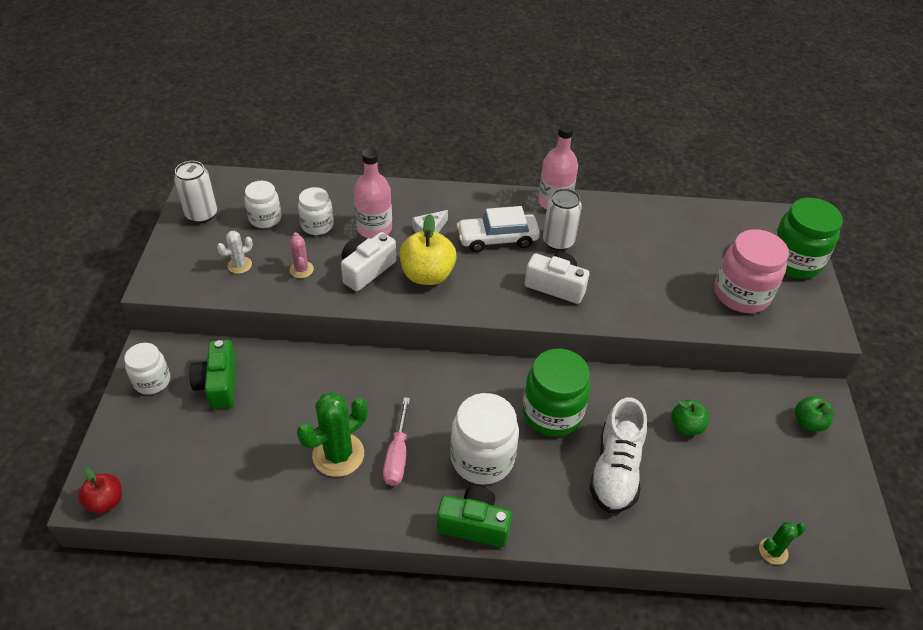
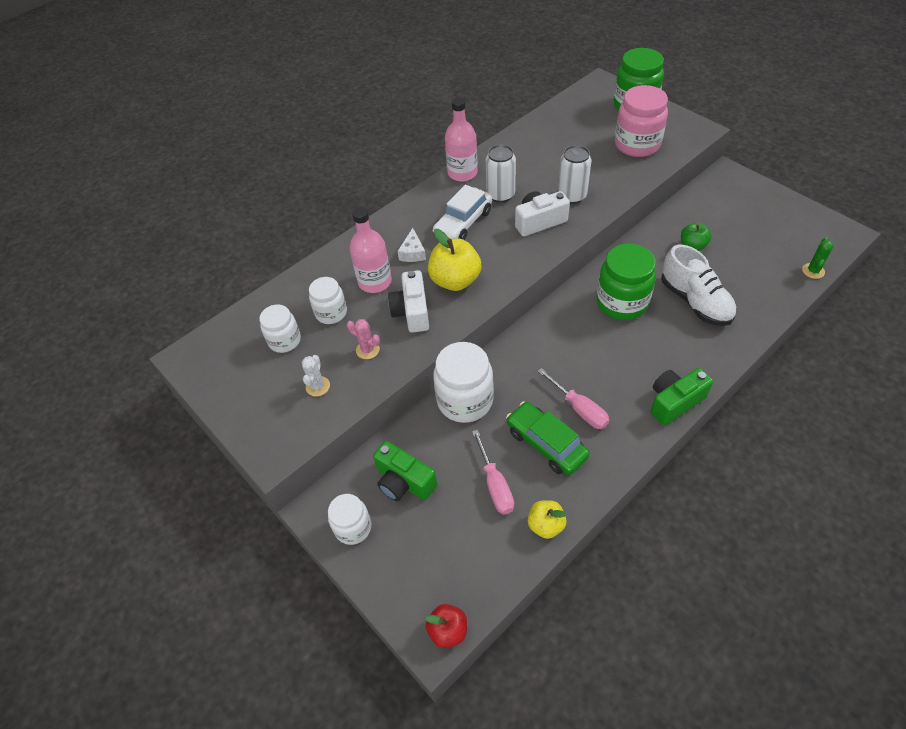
camera: 40 degrees left, 5 degrees up
white can [174,161,217,223] -> white can moved to [558,145,591,204]
green cactus [297,392,368,477] -> green car [506,401,590,475]
white jar [450,393,519,485] -> white jar moved to [433,342,494,423]
green apple [795,396,836,431] -> none
none -> pink screwdriver [472,430,514,515]
none -> yellow apple [528,500,567,539]

